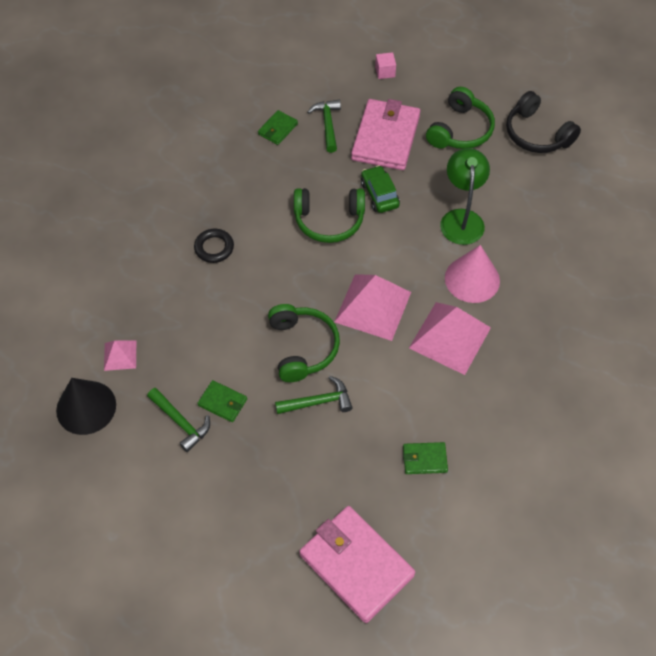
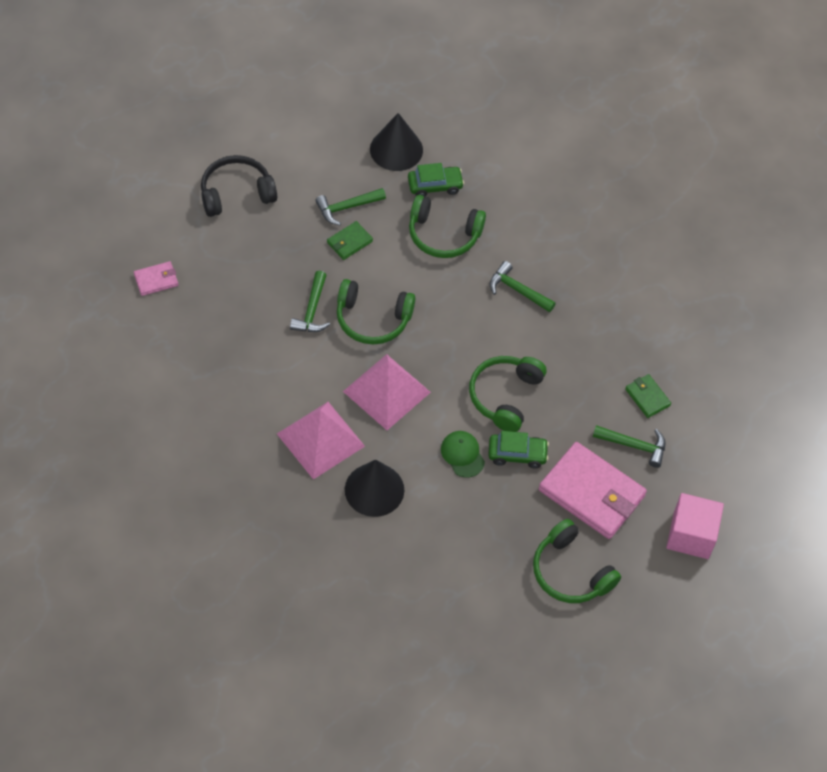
camera: 110 degrees right, 0 degrees up
pink pyramid [104,341,136,371] -> green car [408,163,464,197]
black ring [194,229,234,263] -> green hammer [490,261,556,312]
pink wallet [299,506,415,623] -> pink wallet [134,261,178,296], size x0.46
pink cube [375,52,396,79] -> pink cube [666,493,724,559], size x2.00
green wallet [403,442,448,474] -> none
green lamp [440,148,490,245] -> none
pink cone [445,245,500,303] -> black cone [345,460,404,517]
black headphones [506,91,581,153] -> black headphones moved to [201,155,277,217]
none -> green headphones [409,195,486,258]
none -> green cap [441,431,485,478]

